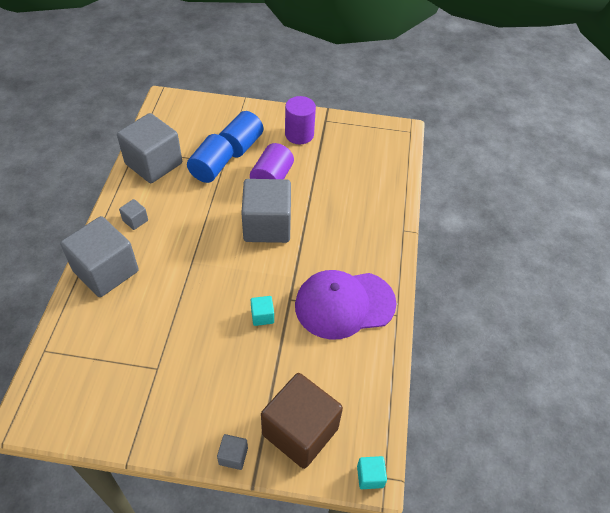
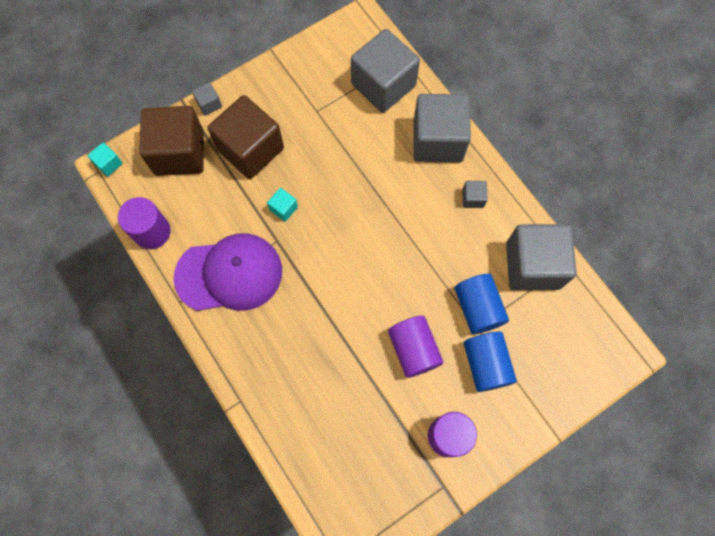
camera: 140 degrees right, 20 degrees up
grey cube [241,179,291,243] -> grey cube moved to [351,29,420,113]
purple cap [295,270,397,340] -> purple cap turned 45 degrees clockwise [174,233,282,311]
none -> purple cylinder [118,197,171,249]
none -> brown cube [208,95,284,179]

